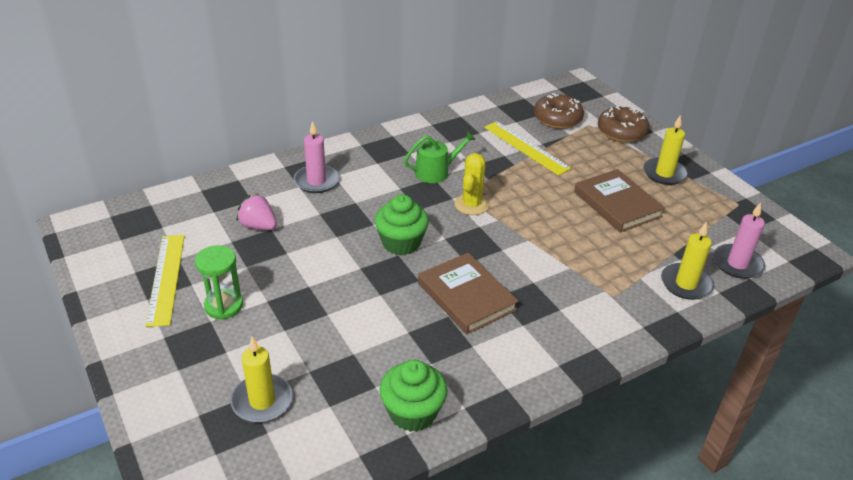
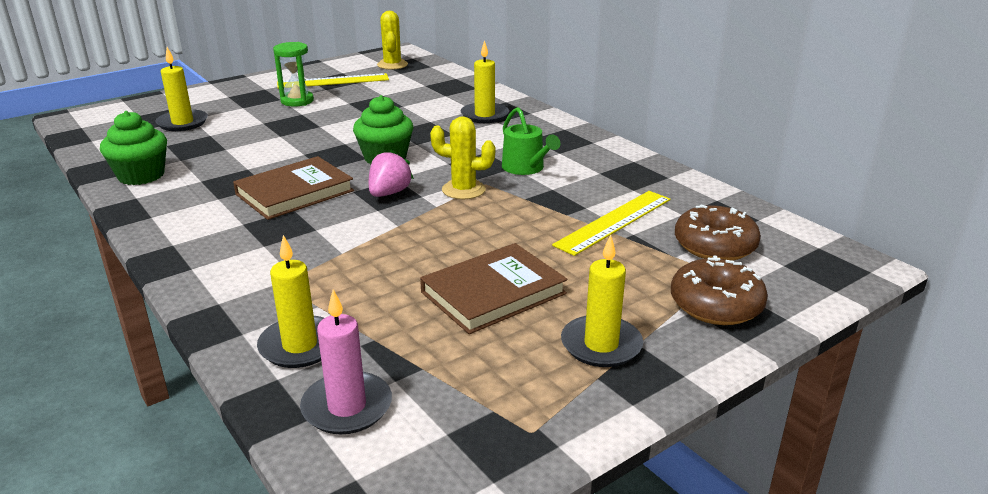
camera: 85 degrees right, 10 degrees down
pink strawberry [237,194,277,230] -> pink strawberry moved to [369,150,414,197]
pink candle [294,121,339,193] -> yellow candle [461,40,509,123]
none -> yellow cactus [377,11,408,70]

